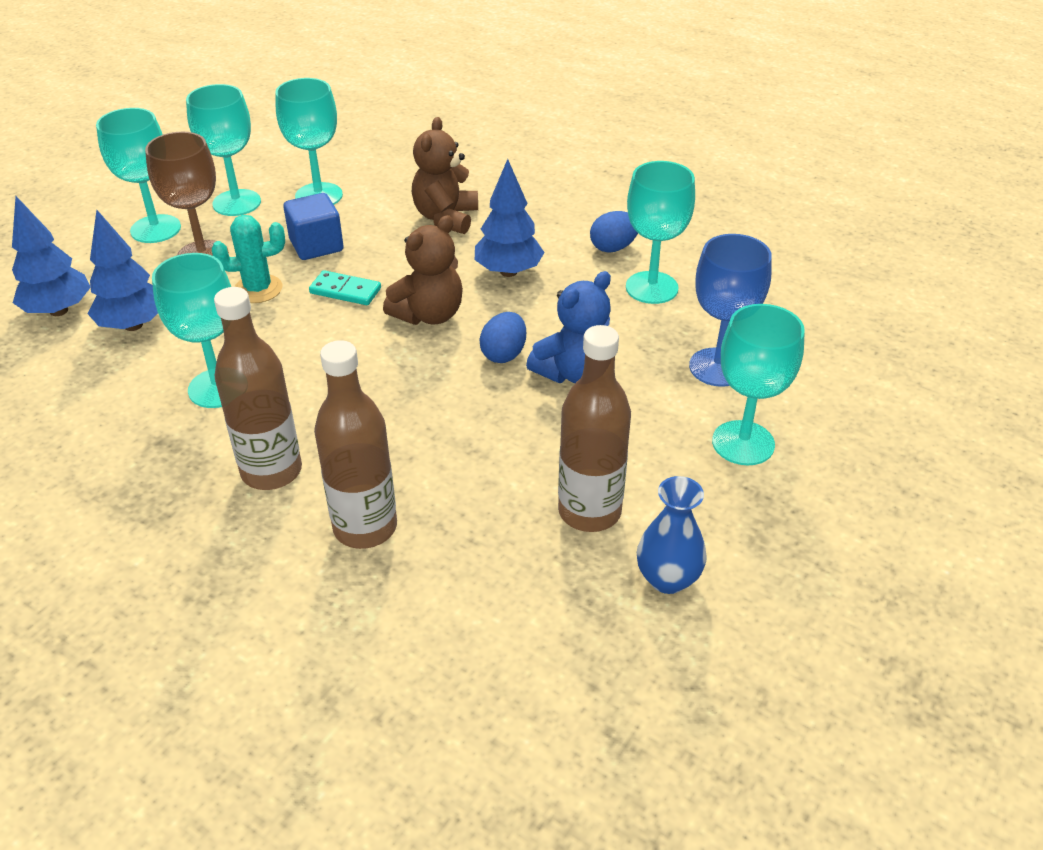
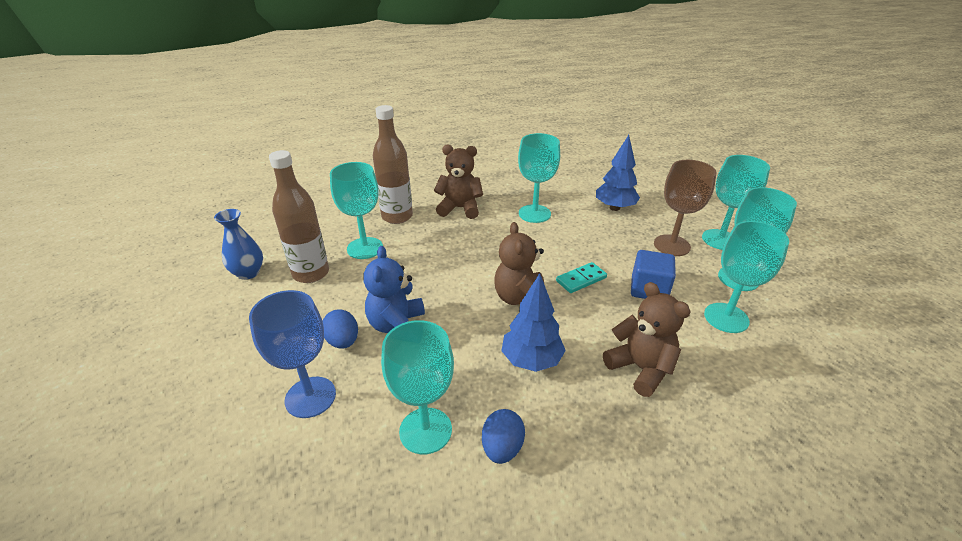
camera: 130 degrees right, 5 degrees down
blue tree [12,196,91,316] -> none
turquoise cactus [212,215,285,303] -> none
brown bottle [214,287,302,490] -> brown teddy bear [434,145,483,219]
blue egg [479,312,526,363] -> blue egg moved to [323,309,358,349]
turquoise goblet [712,304,805,465] -> turquoise goblet moved to [330,162,383,259]

